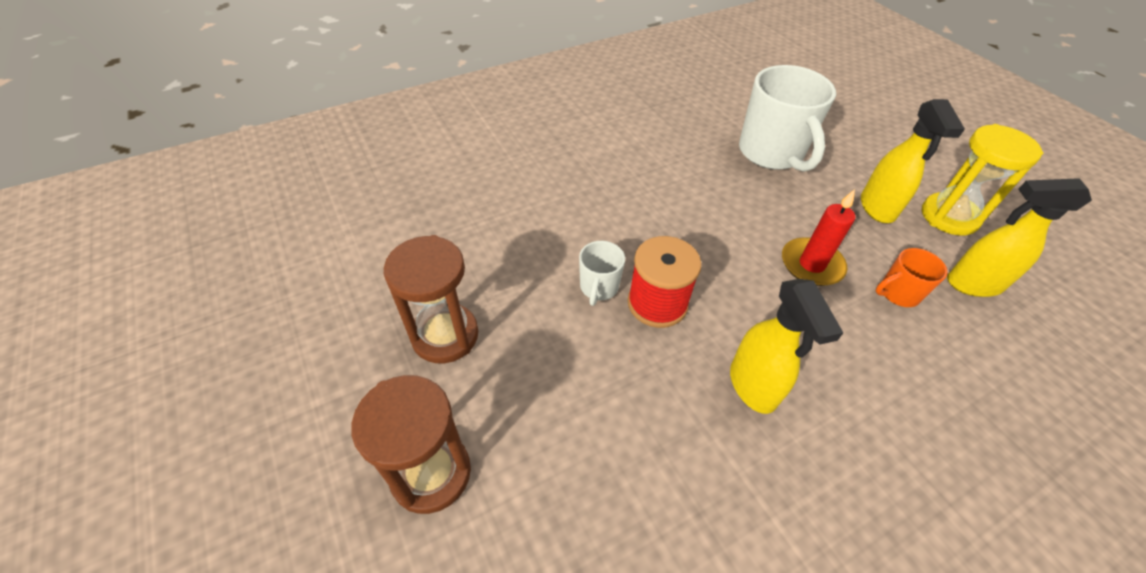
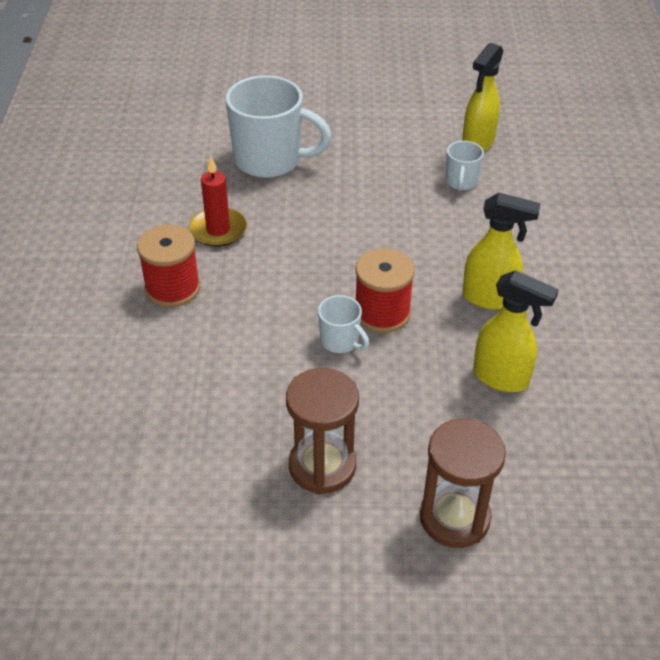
camera: 60 degrees left, 5 degrees down
red candle [782,189,855,286] -> red candle moved to [189,157,247,247]
yellow spray bottle [861,99,965,223] -> yellow spray bottle moved to [473,270,559,392]
orange mug [876,248,948,307] -> white mug [445,141,484,191]
yellow hourglass [922,124,1043,236] -> none
none -> red spool [137,224,200,307]

